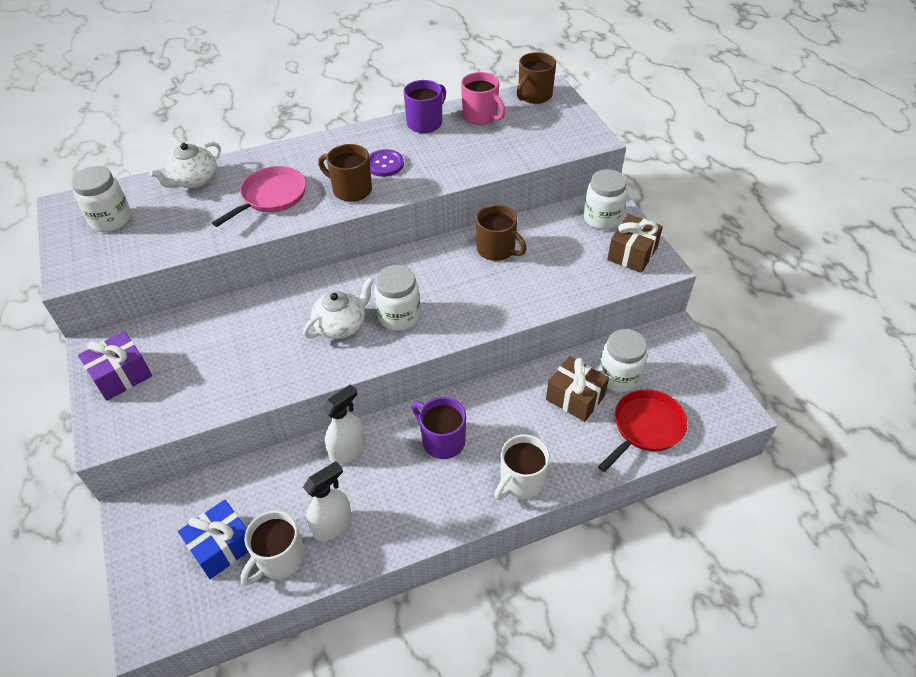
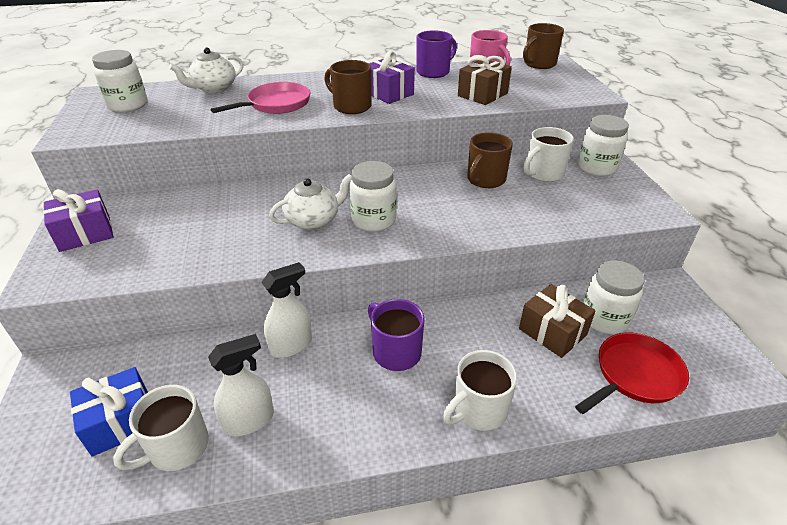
camera: 10 degrees right, 10 degrees down
purple button [369,149,404,177] -> purple gift [368,51,415,104]
brown mug [476,205,527,261] -> brown mug turned 75 degrees clockwise [467,132,513,188]
brown gift [607,214,663,273] -> brown gift moved to [458,55,512,105]
none -> white mug [523,127,574,182]

